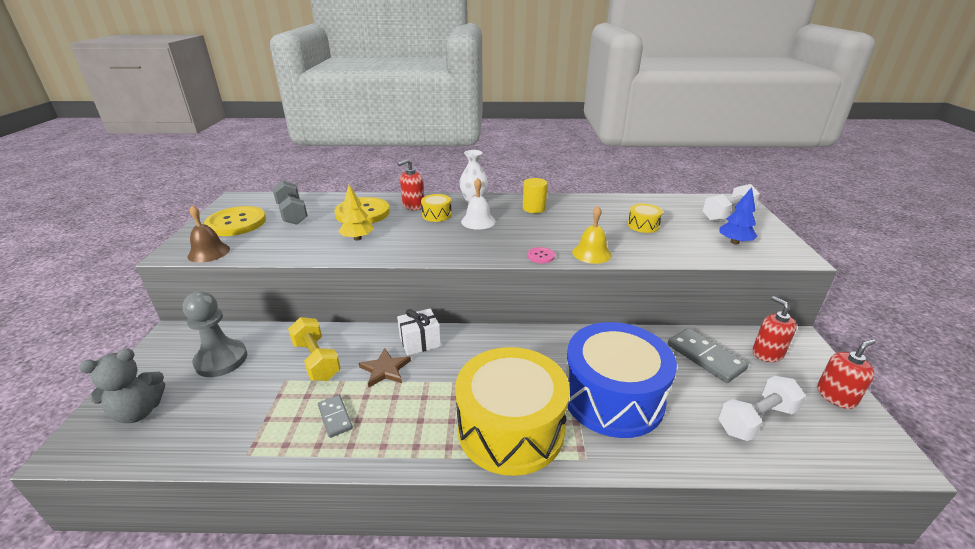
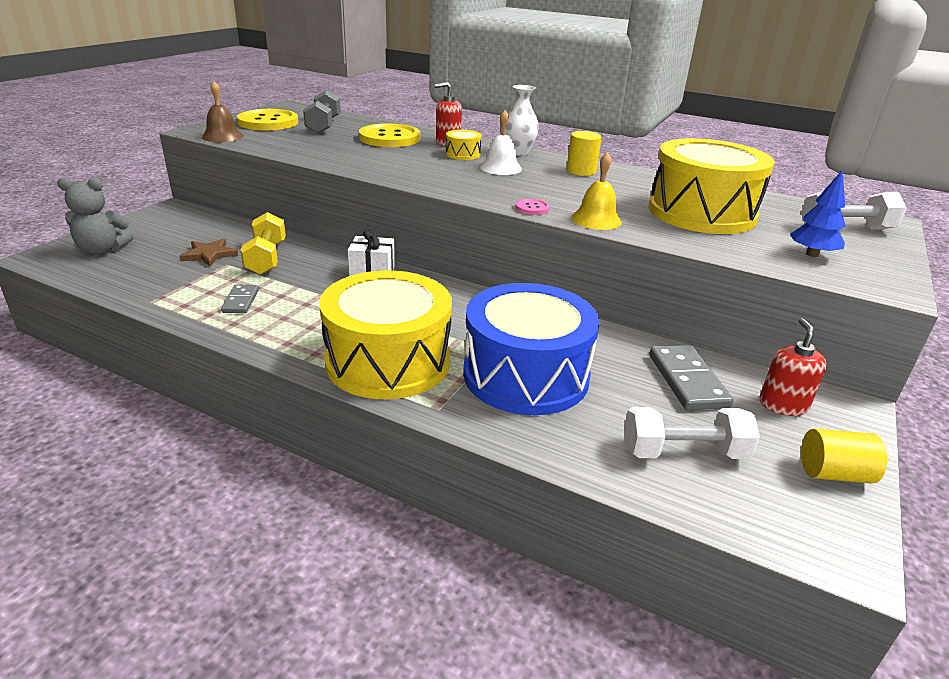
camera: 25 degrees right, 0 degrees up
grey pawn [183,291,247,377] -> none
yellow tree [338,185,374,241] -> none
brown star [359,348,411,387] -> brown star moved to [179,238,238,267]
yellow drum [628,203,663,233] -> yellow drum [649,138,775,234], size x2.49
red soap dispenser [817,339,876,409] -> yellow cylinder [801,429,887,484]

